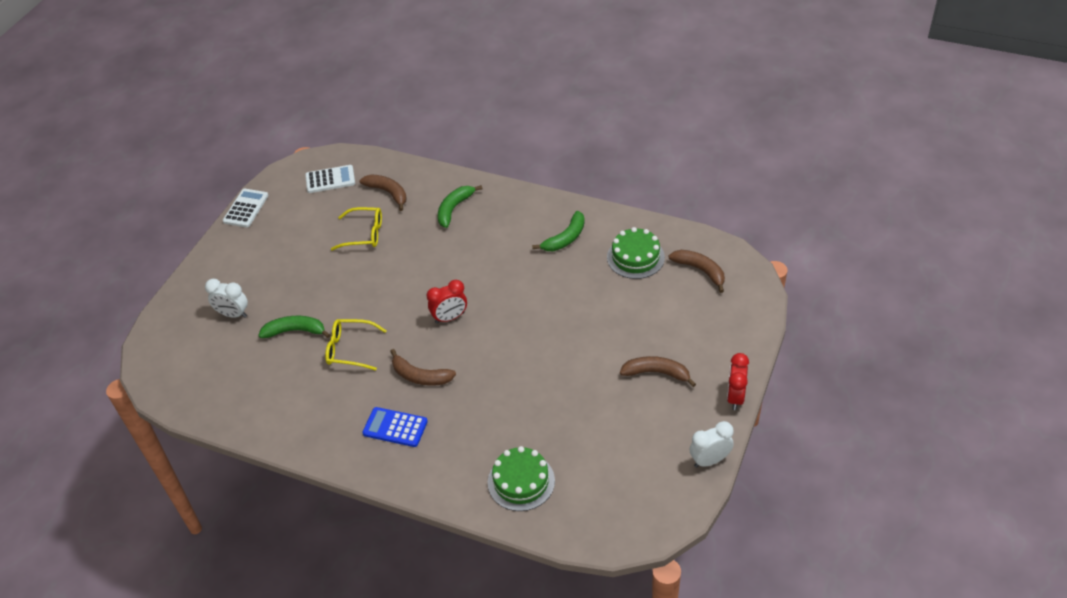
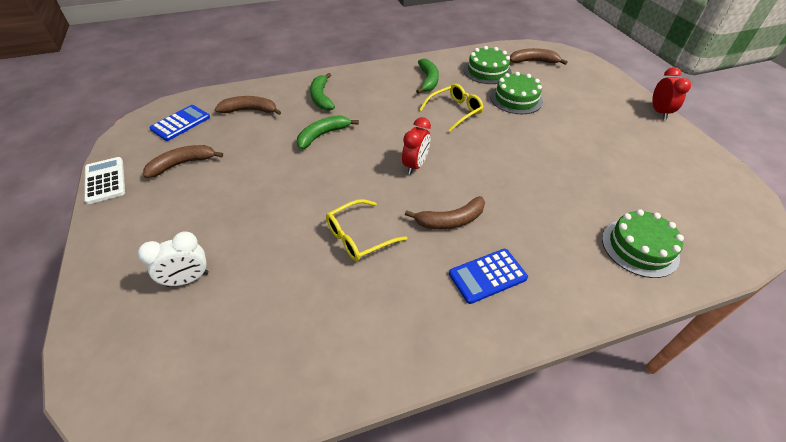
camera: 45 degrees left, 0 degrees up
green banana [258,316,330,338] -> green banana moved to [297,115,359,150]
white calculator [305,165,355,193] -> blue calculator [150,105,210,141]
yellow glasses [331,207,382,251] -> yellow glasses moved to [419,84,484,132]
brown banana [620,356,696,387] -> brown banana moved to [143,145,223,178]
white clock [690,421,734,468] -> none
red clock [727,353,749,410] -> red clock turned 150 degrees counterclockwise [652,67,691,119]
none -> green cake [490,72,543,114]

